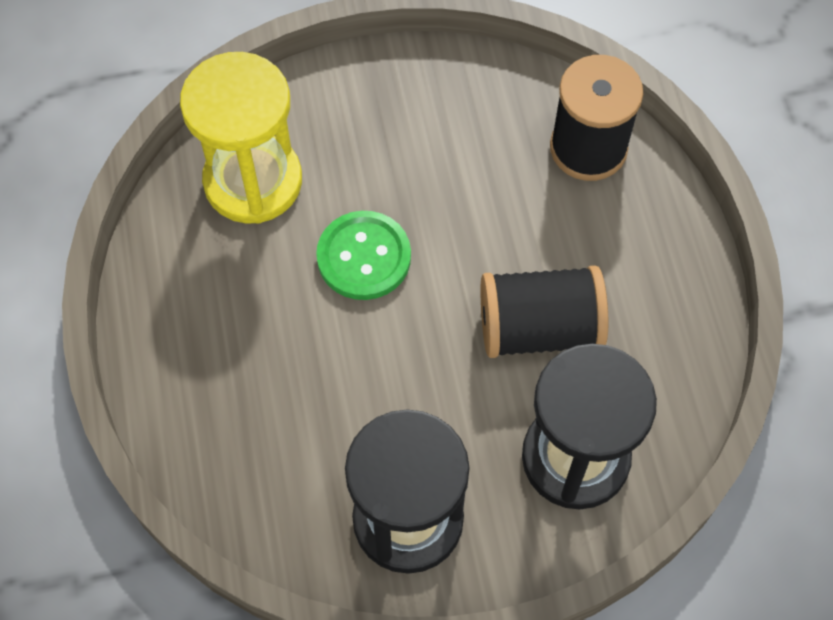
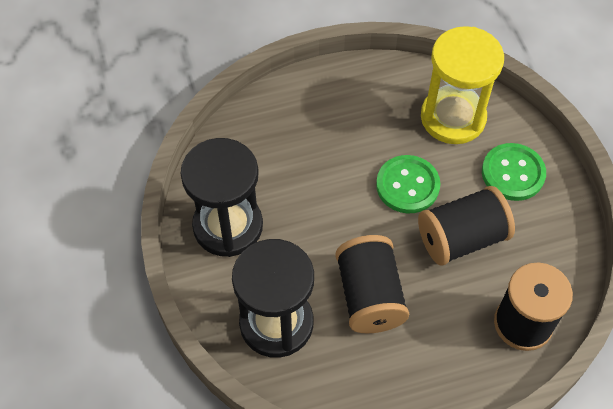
camera: 85 degrees right, 5 degrees down
none -> black spool [418,186,515,266]
none -> green button [482,143,546,201]

